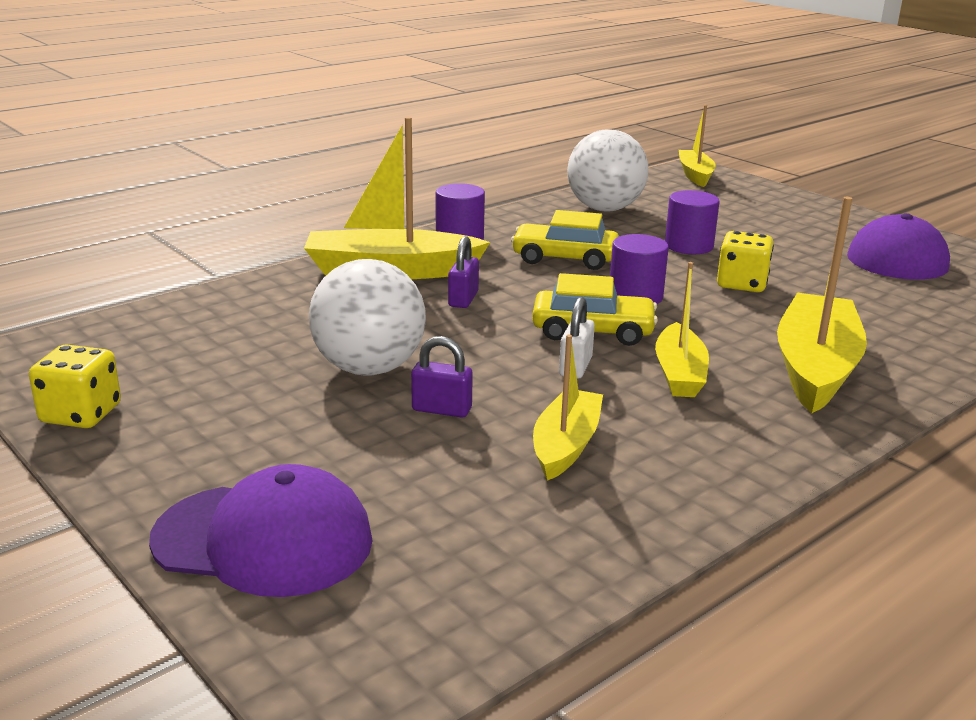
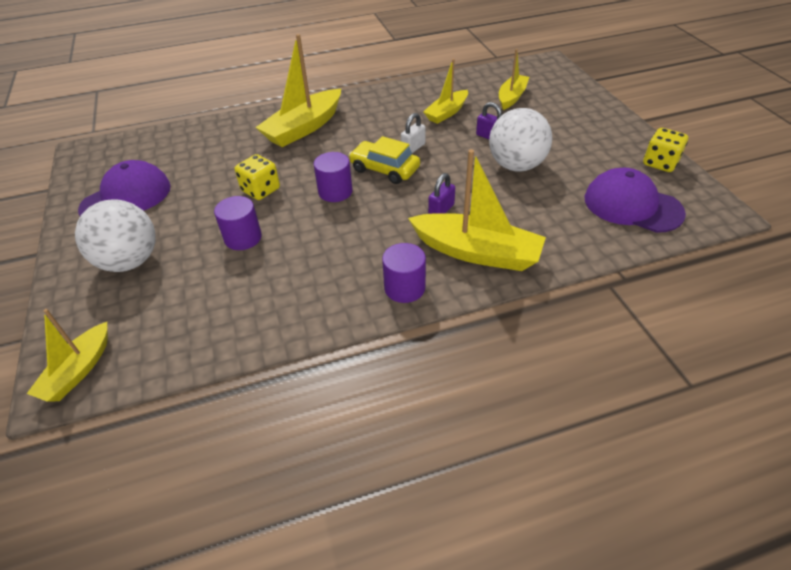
camera: 155 degrees left, 20 degrees up
purple cap [149,464,373,597] -> purple cap moved to [584,168,686,233]
yellow car [511,210,619,270] -> none
white ball [567,129,648,212] -> white ball moved to [75,199,155,272]
yellow boat [655,262,709,397] -> yellow boat moved to [499,49,529,110]

